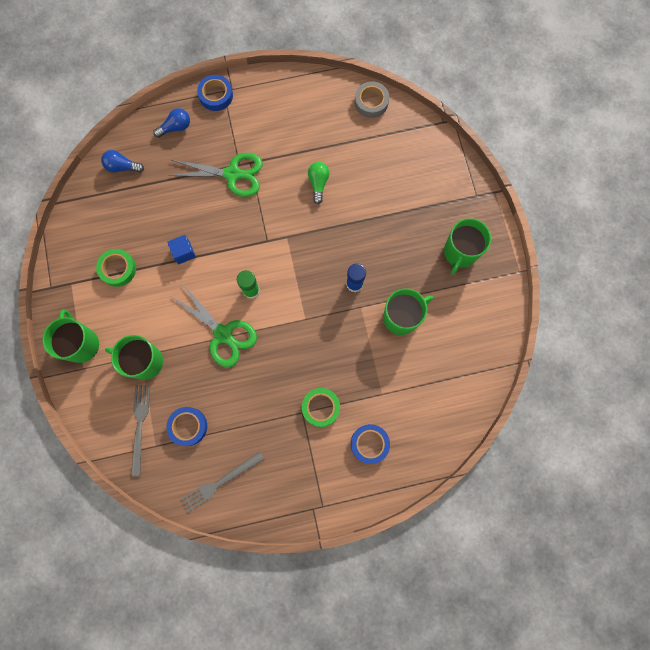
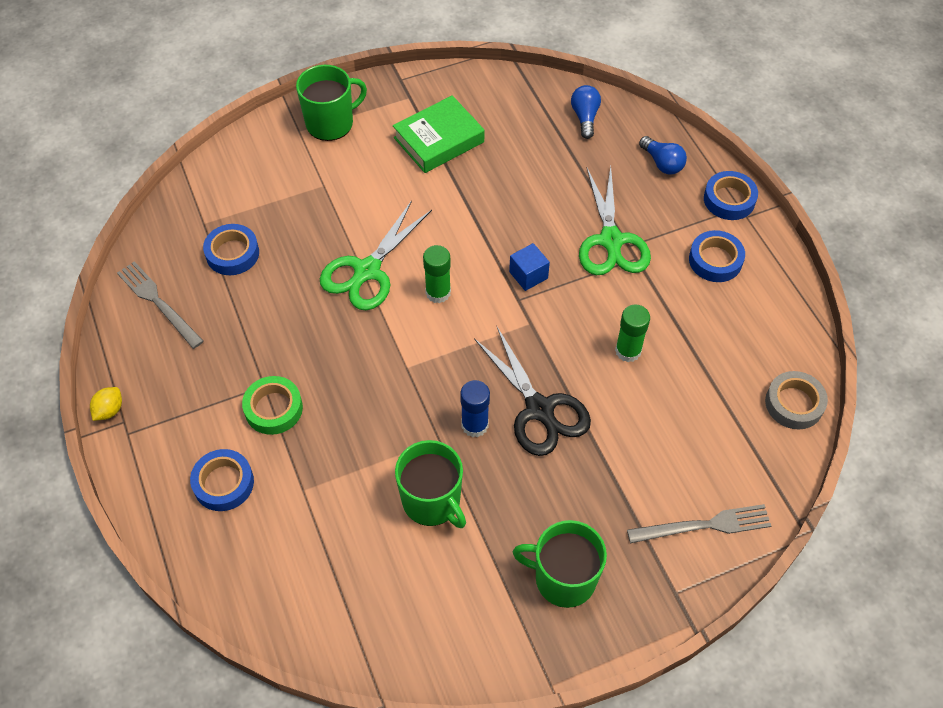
camera: 80 degrees right, 20 degrees down
green tape [96,249,136,287] -> green book [393,95,484,173]
green mug [105,335,163,380] -> none
grey fork [131,385,150,476] -> grey fork moved to [627,504,771,544]
blue cube [167,235,196,264] -> blue cube moved to [509,243,550,291]
green light bulb [308,162,330,204] -> green glue stick [615,305,650,362]
none -> yellow lemon [90,387,122,421]
none -> black scissors [474,327,591,456]
none -> blue tape [689,230,745,282]

